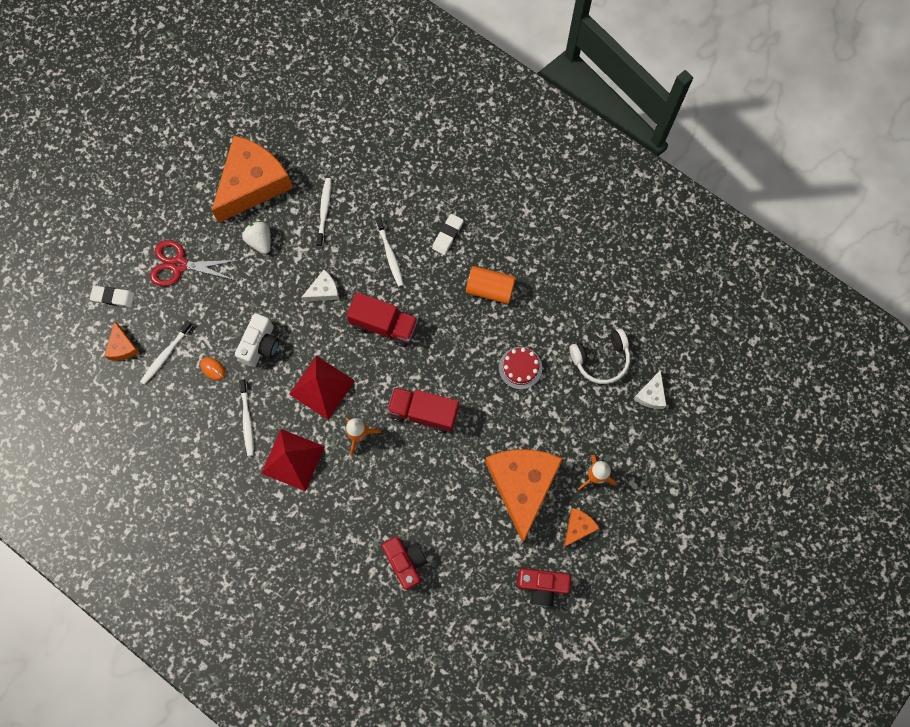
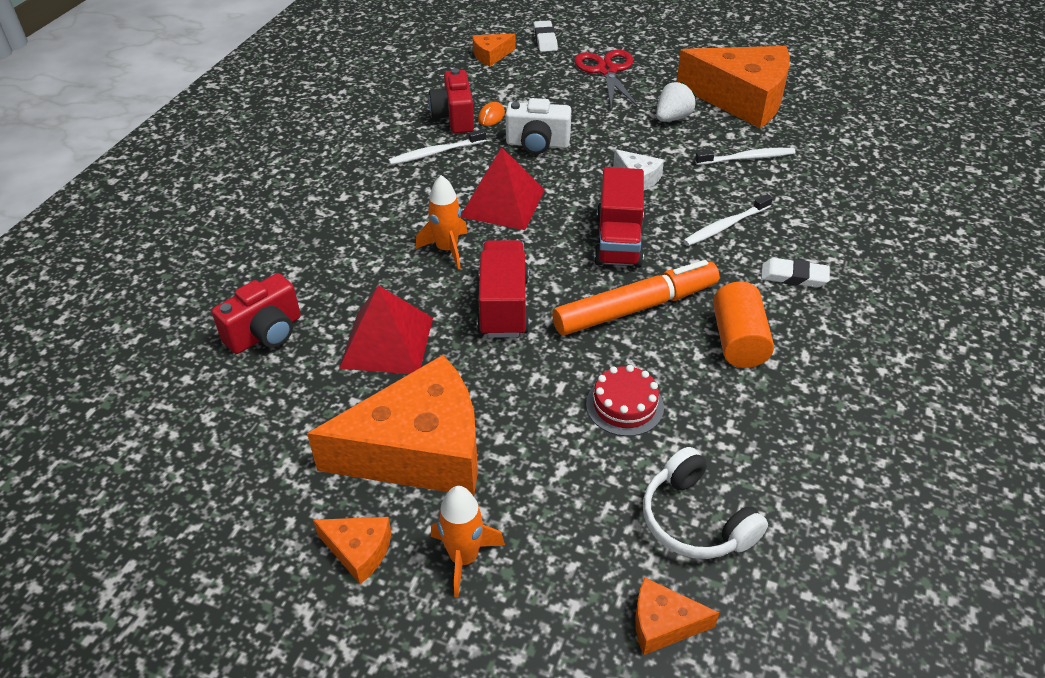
camera: 75 degrees right, 30 degrees down
white toothbrush [140,321,193,385] -> none
red pyramid [261,429,325,491] -> red pyramid moved to [339,285,433,374]
red camera [517,568,571,607] -> red camera moved to [429,68,474,133]
white cheese [633,370,667,409] -> orange cheese [635,577,719,655]
none -> orange marker [552,260,720,336]

